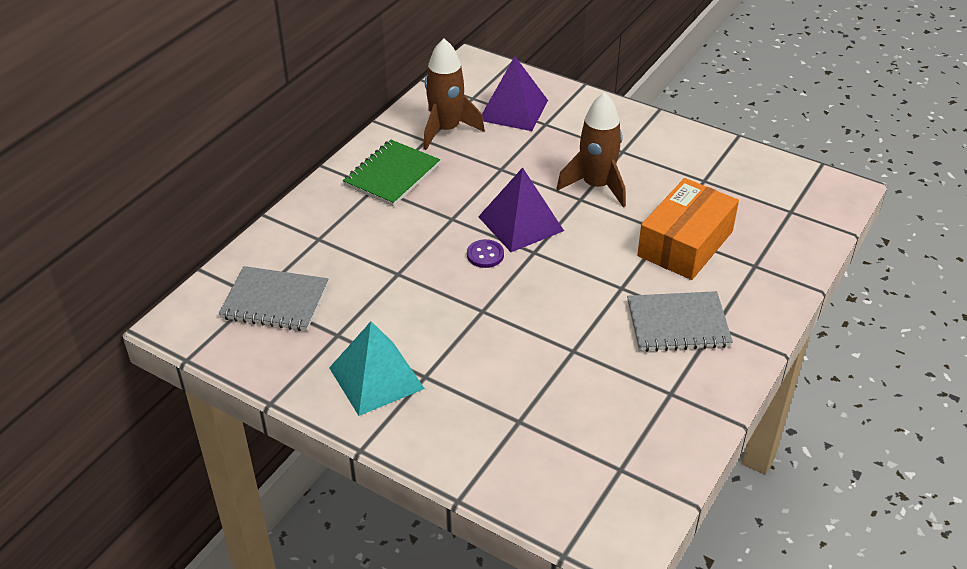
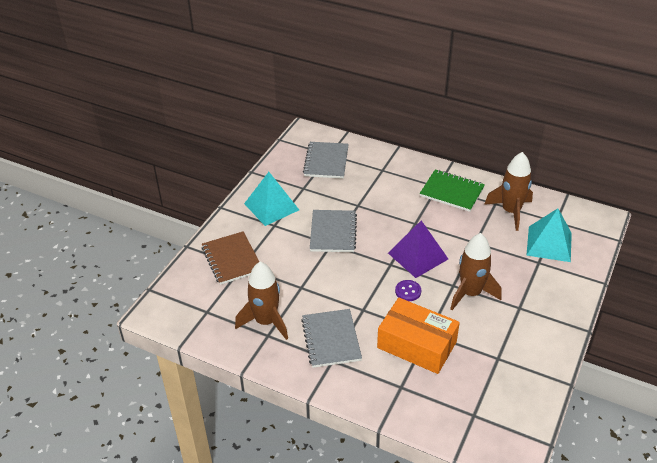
camera: 85 degrees right, 0 degrees up
purple button [467,239,504,268] -> purple button moved to [395,280,421,301]
purple pyramid [482,56,548,131] -> turquoise pyramid [526,208,572,262]
none -> brown notebook [202,231,259,285]
none -> brown rocket [235,262,288,340]
none -> grey notebook [310,210,357,252]

